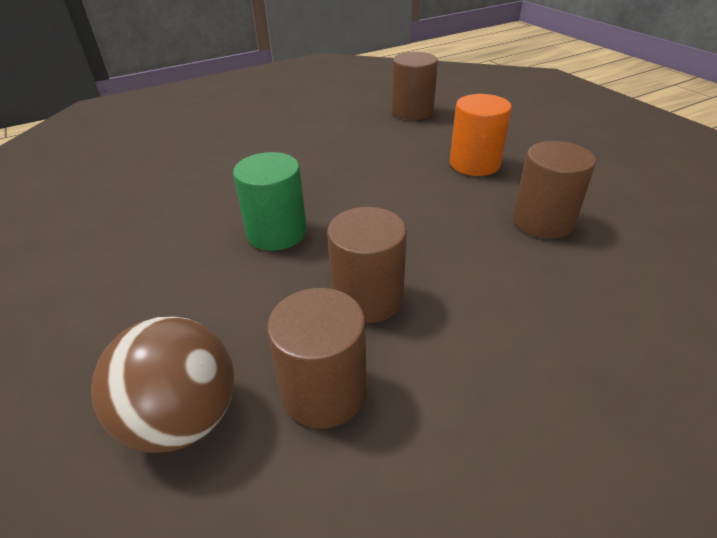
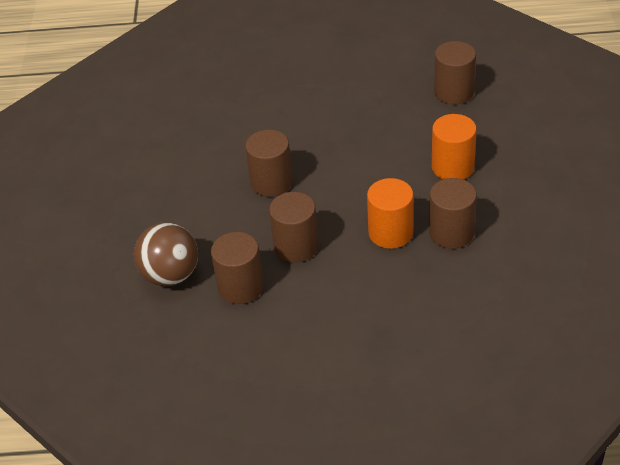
camera: 30 degrees right, 5 degrees up
green cylinder [233,152,307,251] -> brown cylinder [245,129,293,197]
none -> orange cylinder [367,178,414,249]

